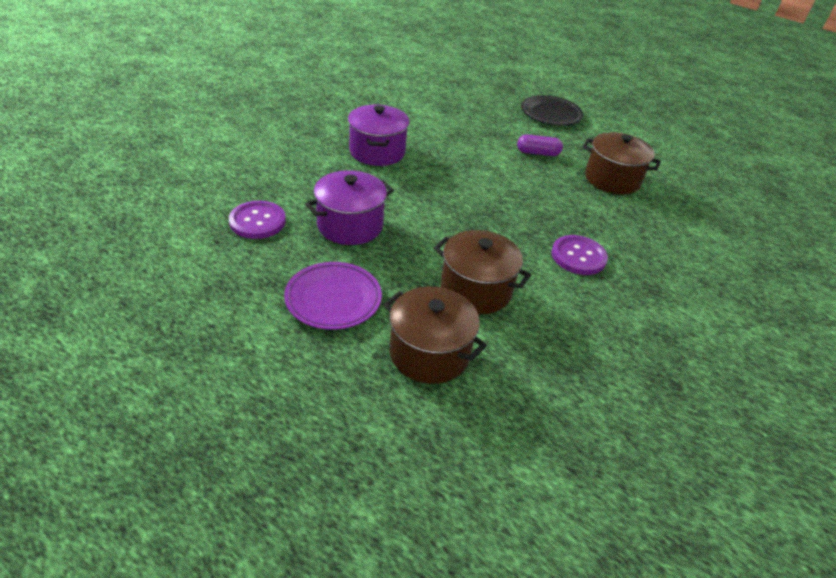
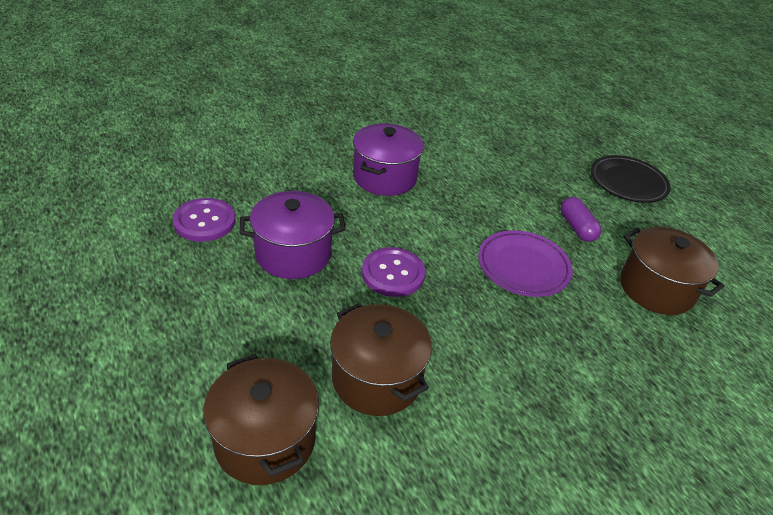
camera: 25 degrees right, 0 degrees up
purple plate [284,262,382,330] -> purple plate moved to [478,230,573,297]
purple capsule [517,134,563,156] -> purple capsule turned 45 degrees clockwise [561,197,601,242]
purple button [551,235,608,275] -> purple button moved to [362,247,425,297]

